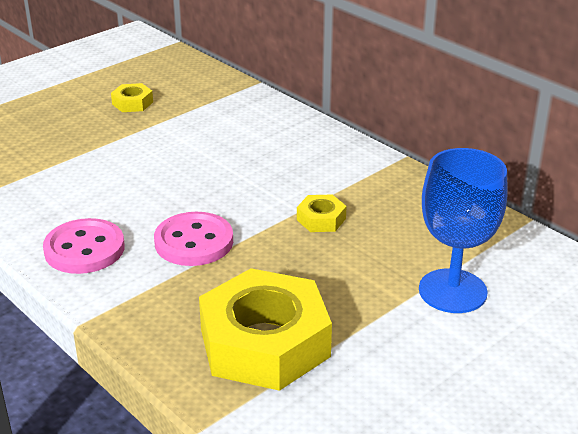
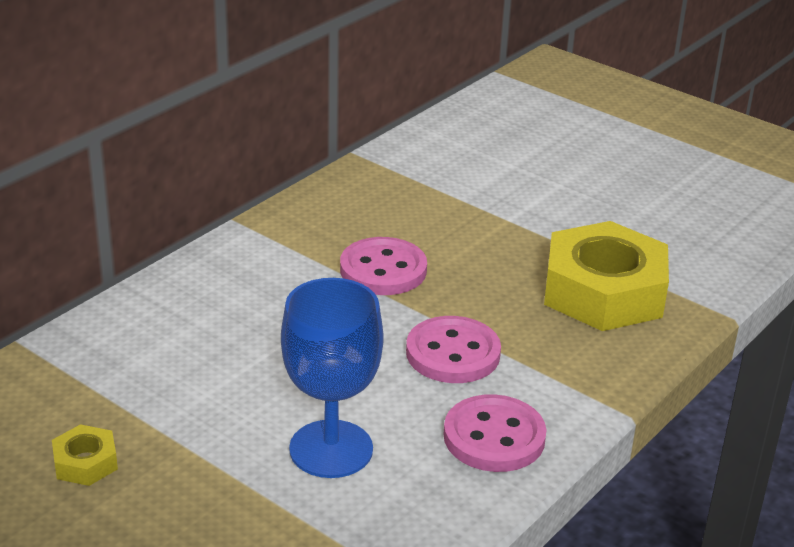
camera: 100 degrees left, 0 degrees up
yellow nut [297,195,347,232] -> pink button [340,237,427,295]
blue goblet [419,148,508,313] -> blue goblet moved to [281,278,383,478]

